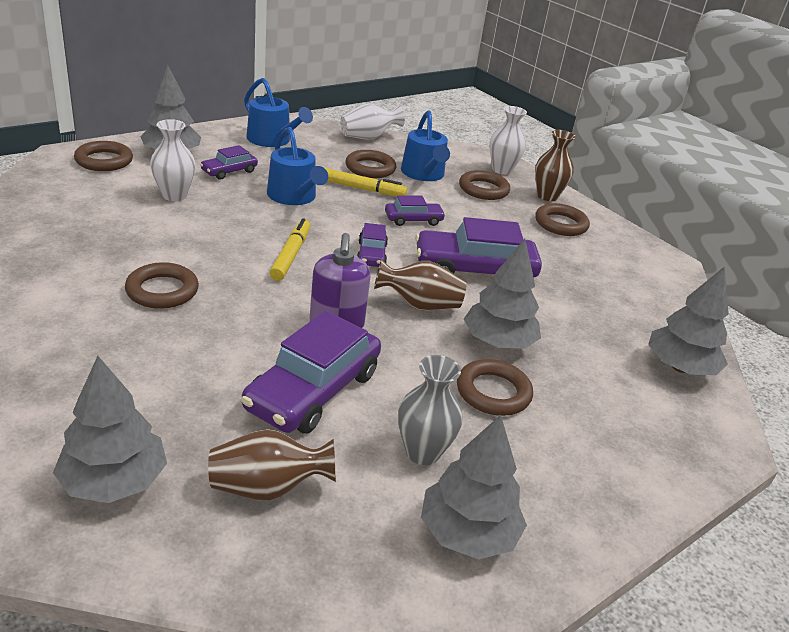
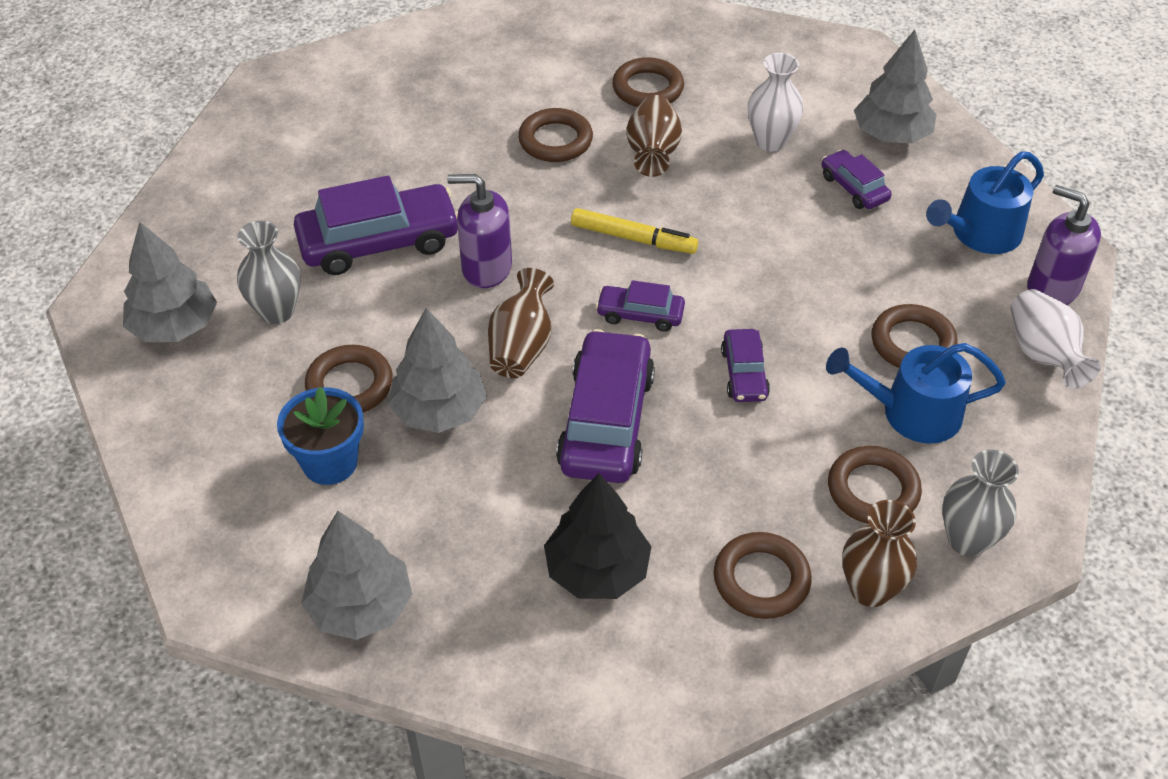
camera: 105 degrees right, 15 degrees up
grey tree [53,356,167,503] -> none
brown ring [74,141,133,171] -> brown ring moved to [612,57,684,107]
brown vase [208,429,336,500] -> brown vase moved to [626,95,682,177]
purple car [241,311,381,434] -> purple car turned 120 degrees clockwise [294,176,458,275]
blue watering can [267,127,328,205] -> none
yellow marker [325,168,407,196] -> none
white vase [489,106,527,175] -> grey vase [942,450,1019,557]
none -> blue flower pot [277,387,364,485]
none -> black tree [544,473,652,599]
none -> purple soap dispenser [1027,185,1101,305]

